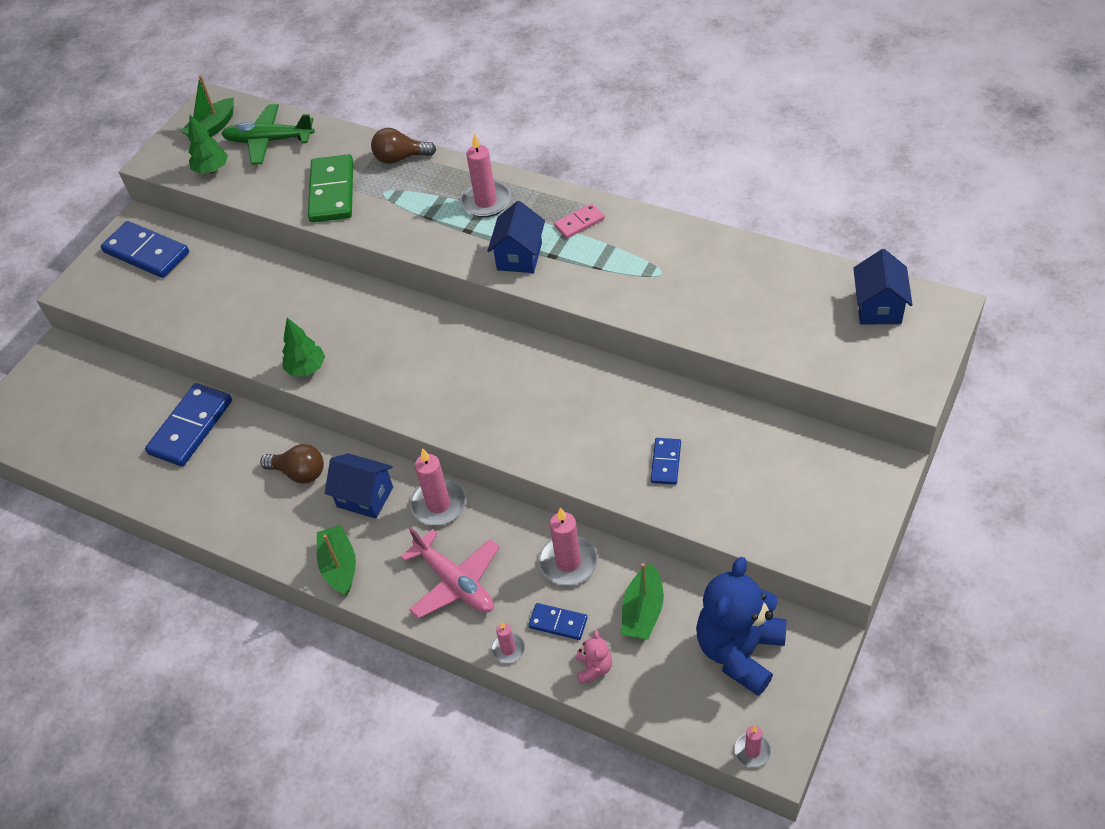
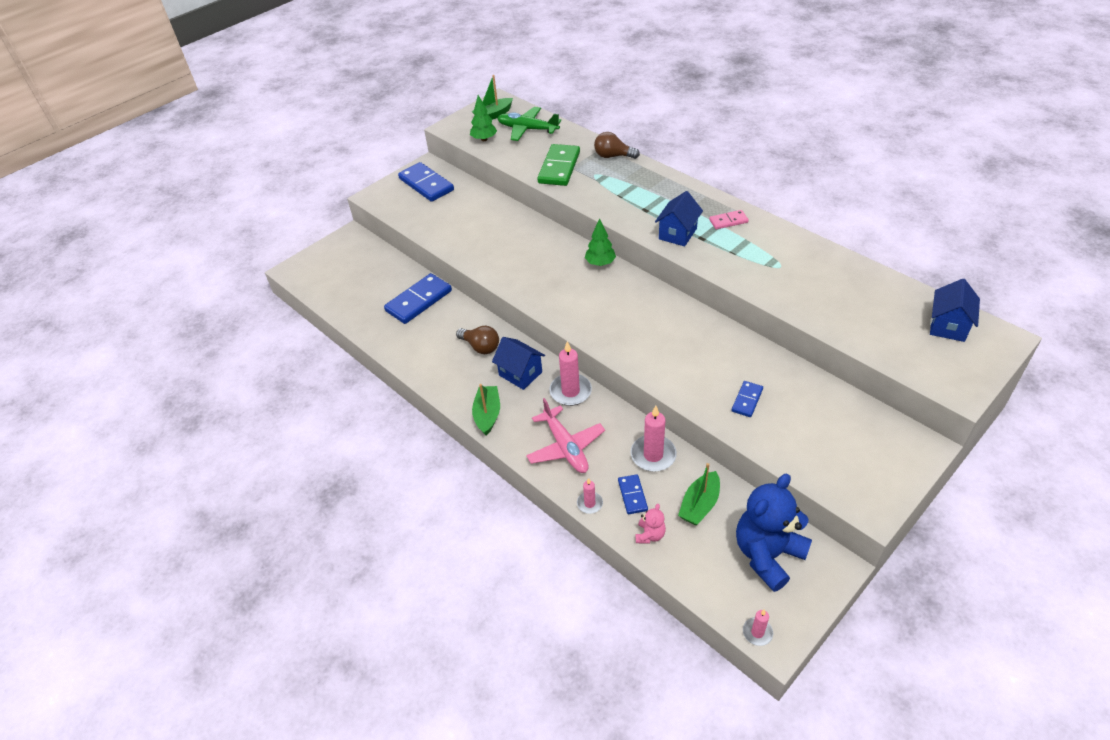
camera: 15 degrees right, 5 degrees down
green tree [282,318,325,376] -> green tree moved to [585,218,616,266]
pink candle [460,134,511,218] -> none
blue domino [528,603,587,640] -> blue domino turned 45 degrees clockwise [618,474,648,514]

